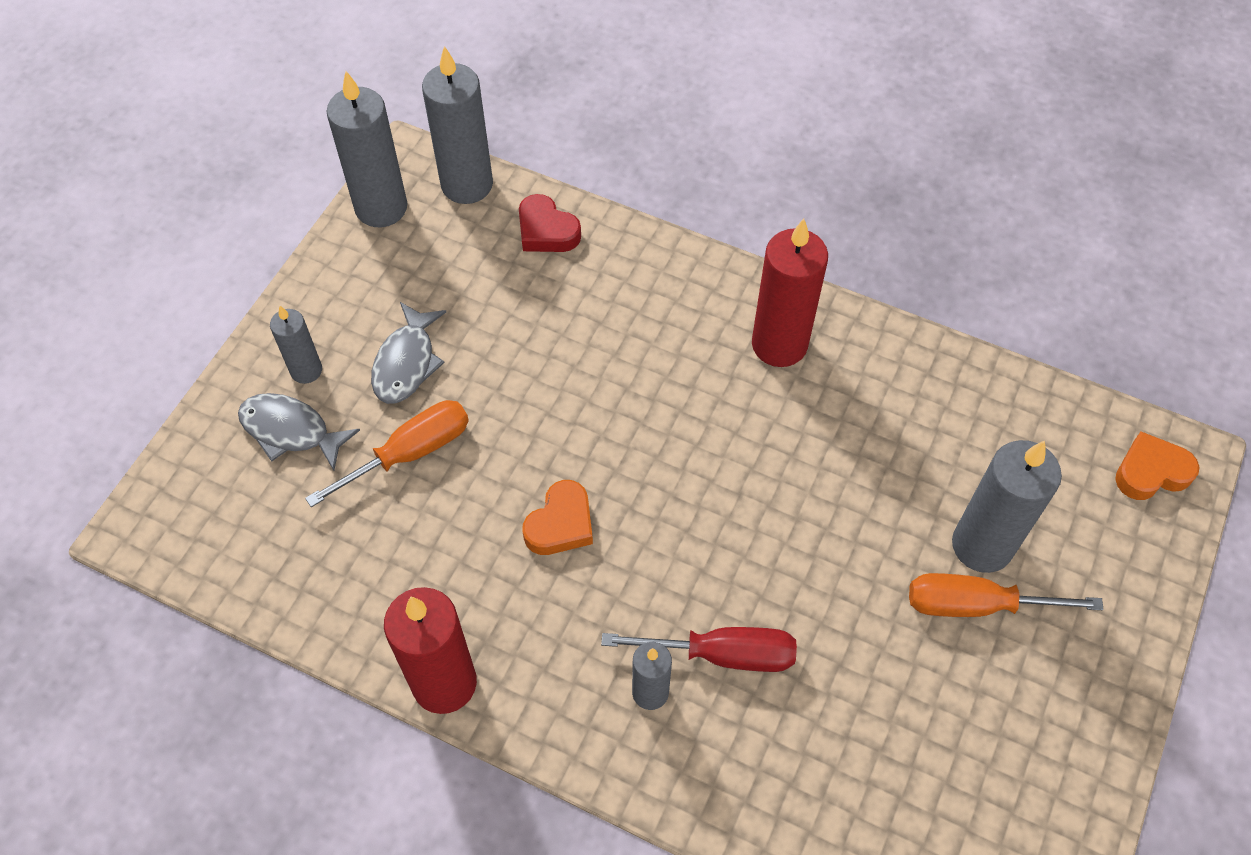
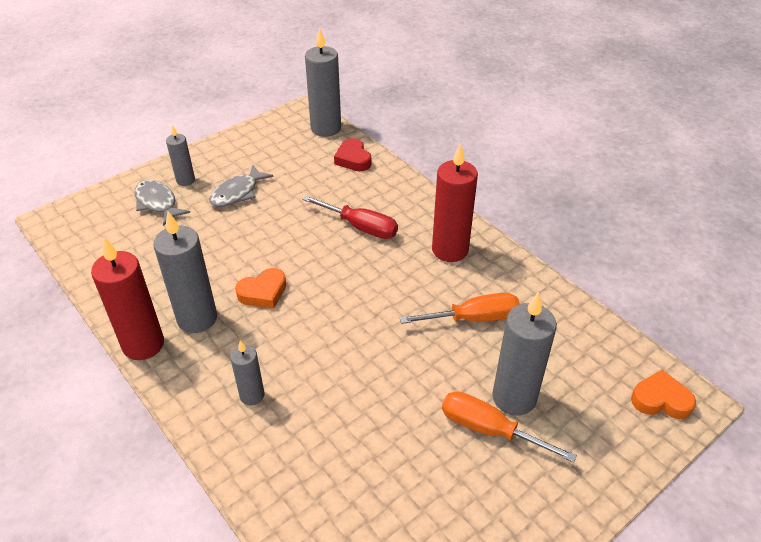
camera: 25 degrees right, 15 degrees down
orange screwdriver [305,400,469,507] -> orange screwdriver moved to [400,293,520,324]
grey candle [327,71,408,227] -> grey candle moved to [153,211,217,333]
red screwdriver [601,627,797,672] -> red screwdriver moved to [302,195,398,239]

